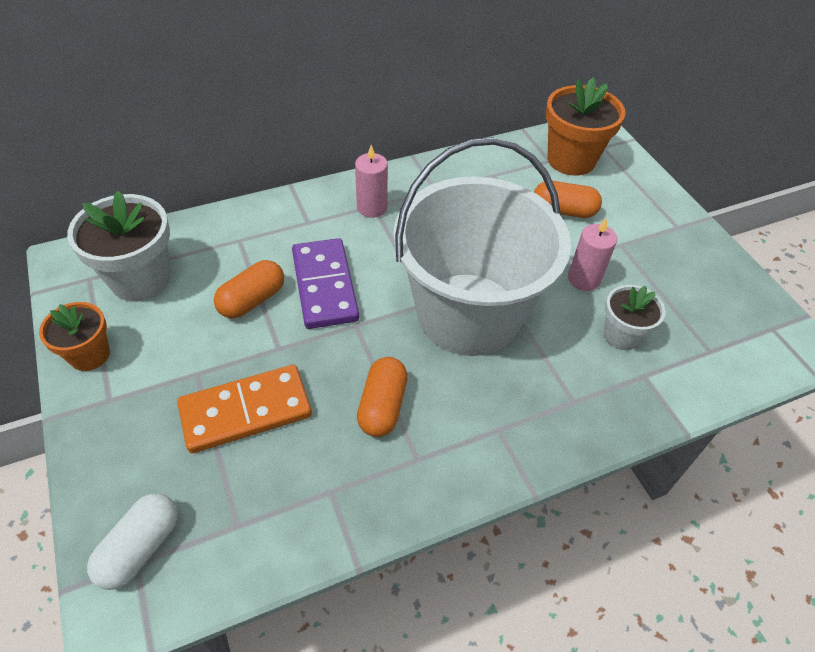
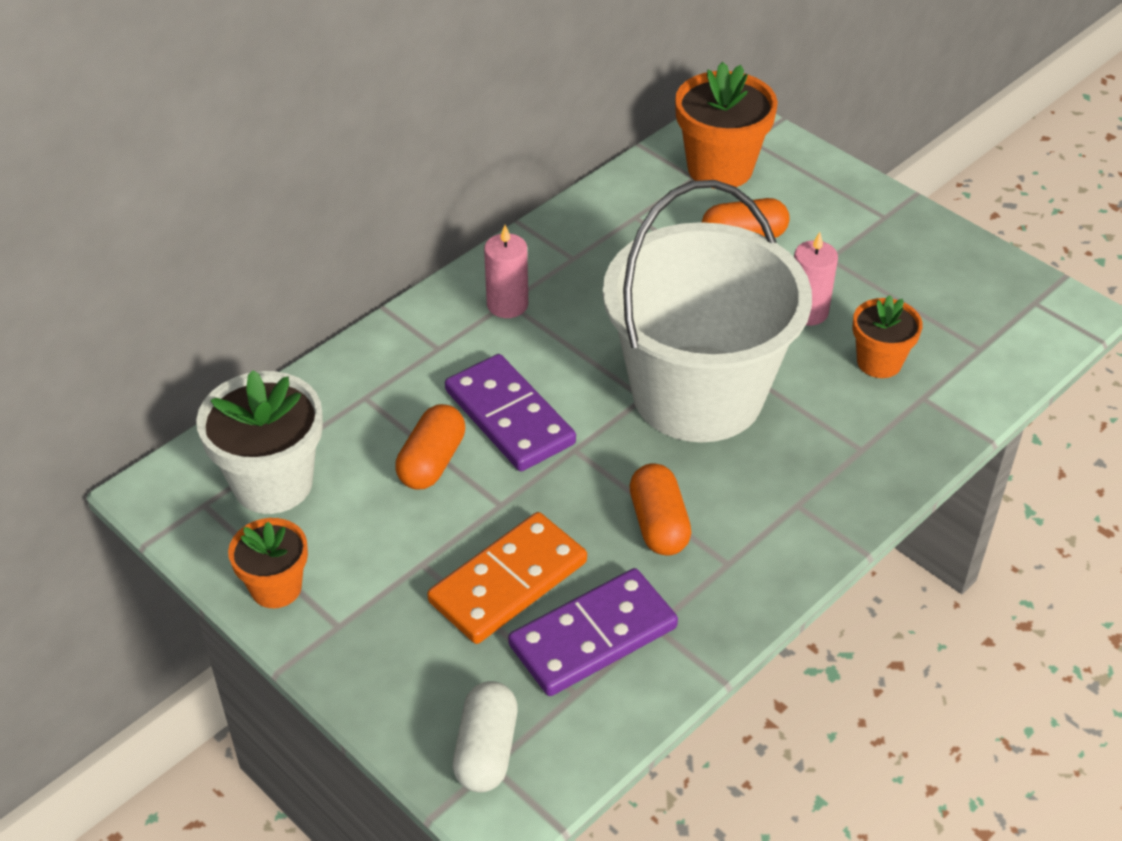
camera: 20 degrees left, 5 degrees down
white flower pot [604,285,665,350] -> orange flower pot [852,295,923,378]
none -> purple domino [508,568,678,696]

